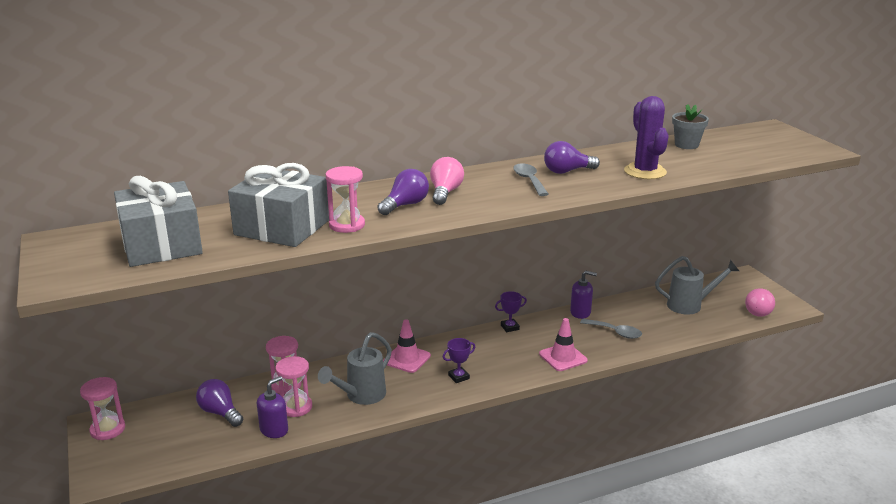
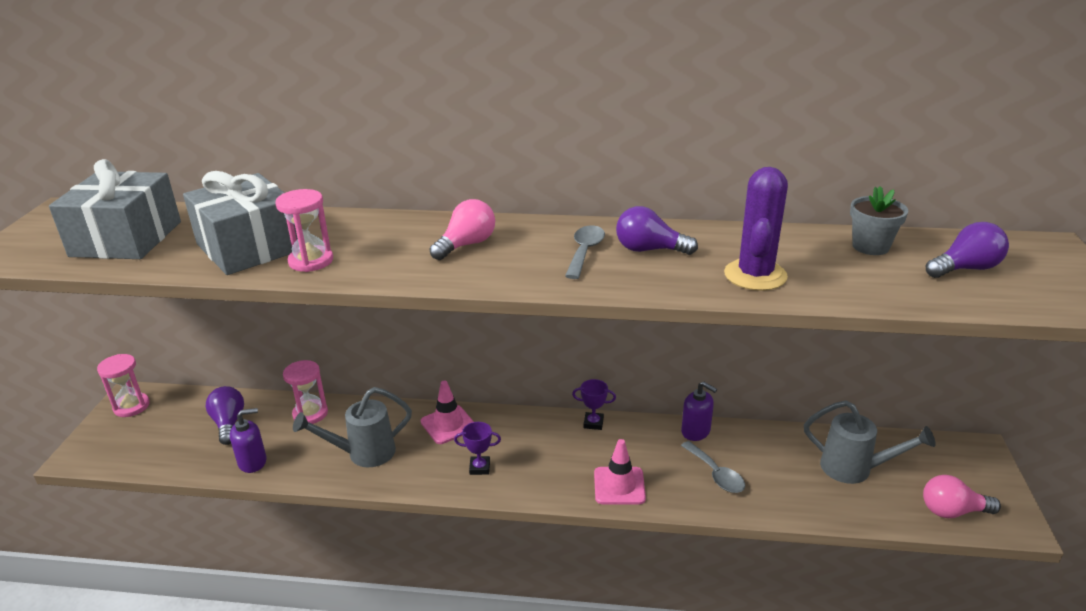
camera: 30 degrees right, 5 degrees up
pink hourglass [275,356,312,417] -> none
purple light bulb [377,169,429,215] -> purple light bulb moved to [926,222,1009,278]
pink light bulb [745,288,775,317] -> pink light bulb turned 45 degrees clockwise [923,475,1001,518]

